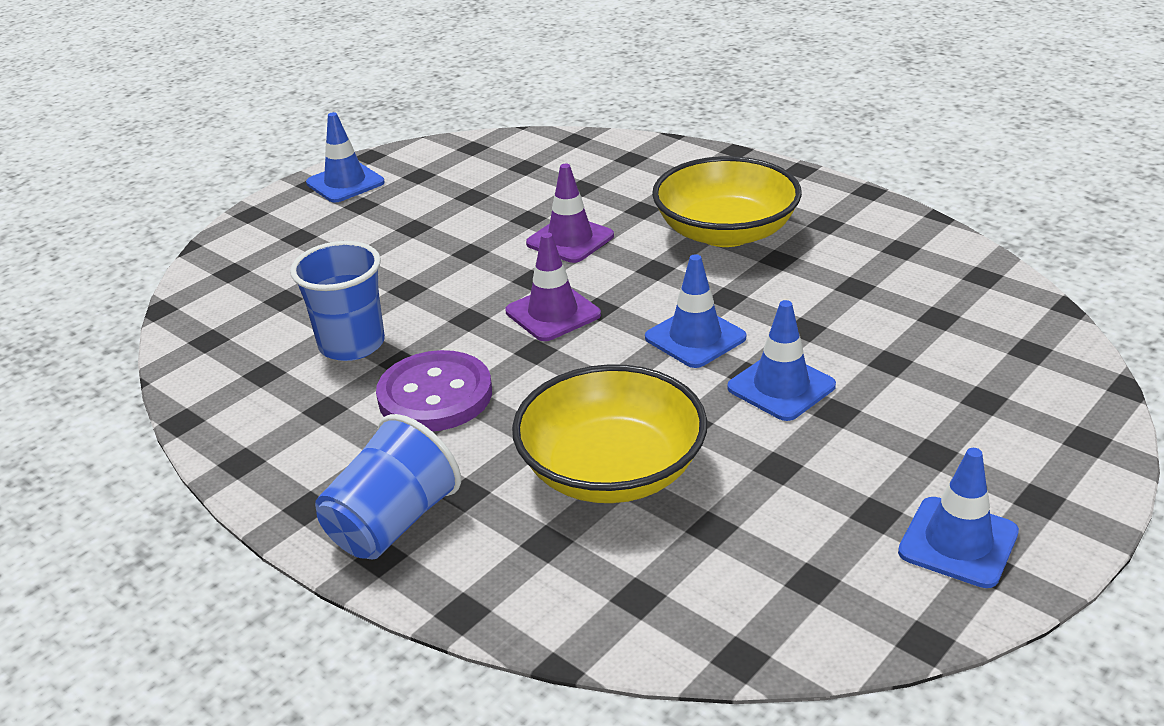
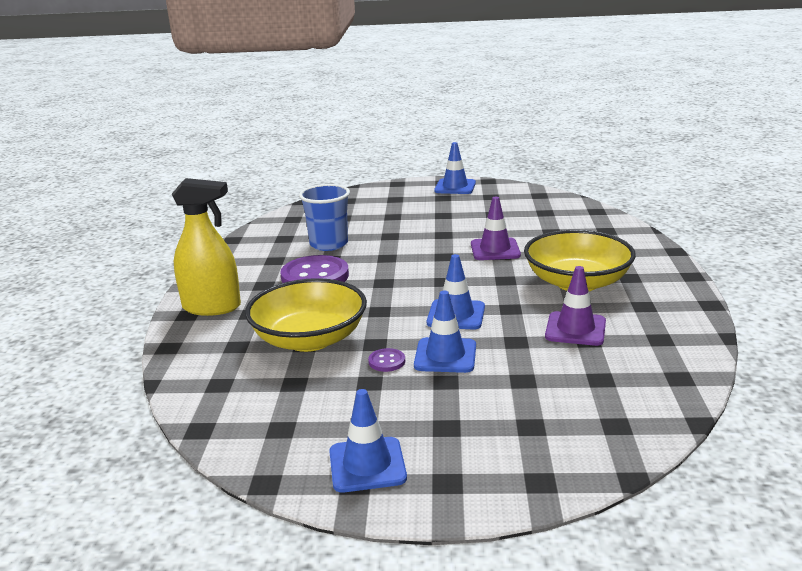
camera: 50 degrees right, 10 degrees down
blue cup [315,414,461,560] -> yellow spray bottle [172,178,241,316]
purple traffic cone [506,232,601,341] -> purple traffic cone moved to [545,266,606,346]
none -> purple button [368,348,405,372]

